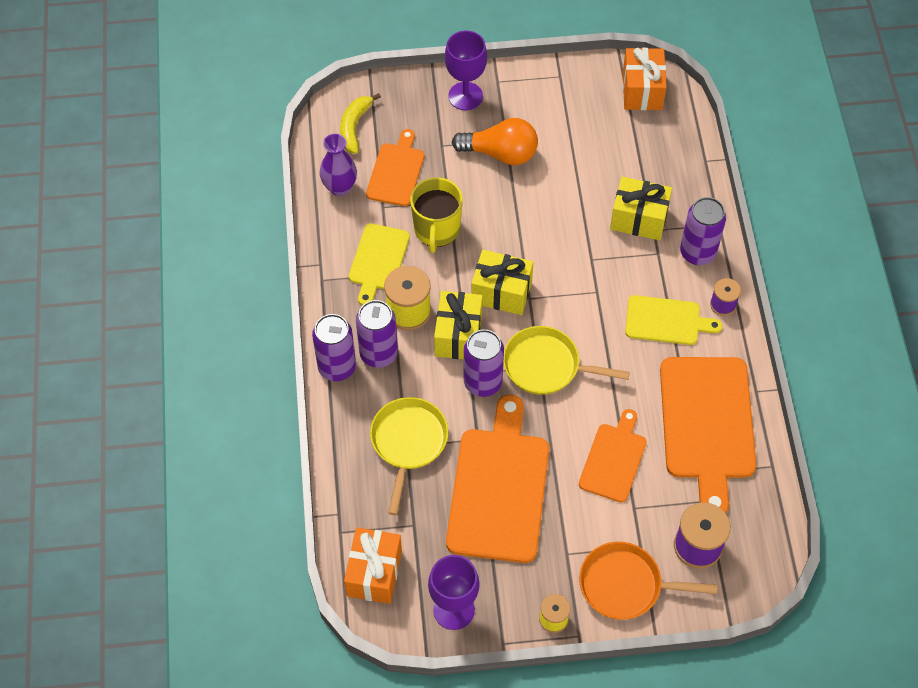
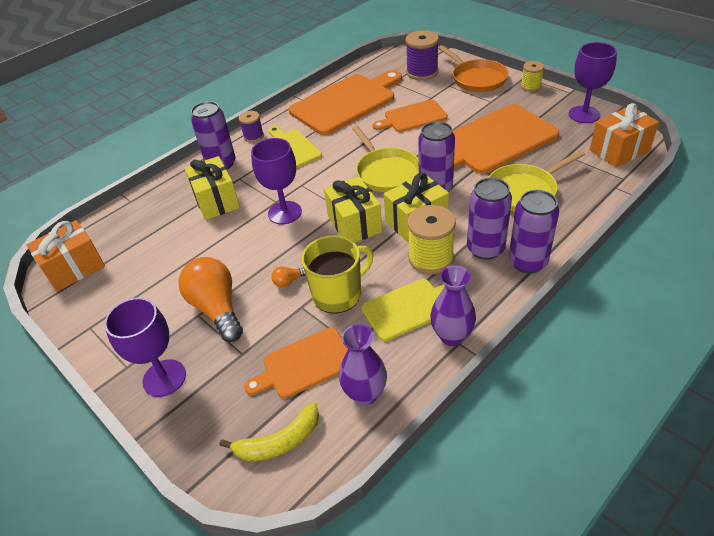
camera: 125 degrees left, 15 degrees down
none -> purple goblet [251,138,302,224]
none -> orange light bulb [271,266,305,287]
none -> purple vase [430,265,476,346]

